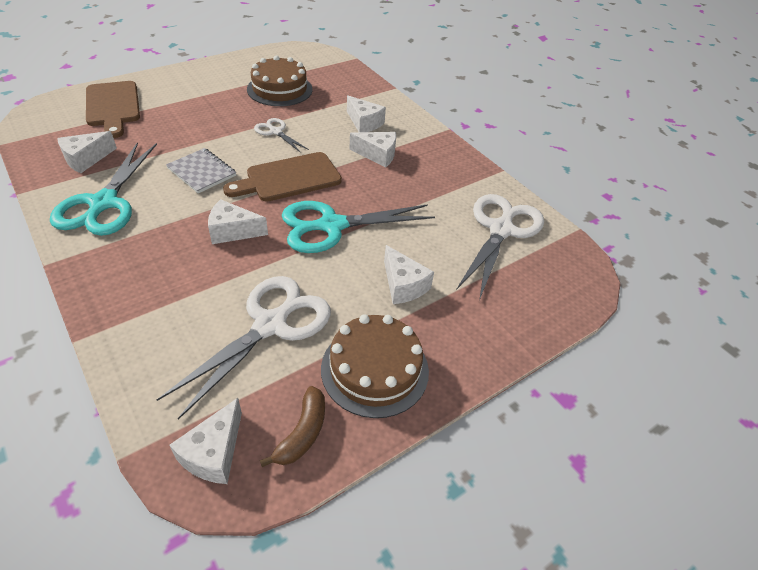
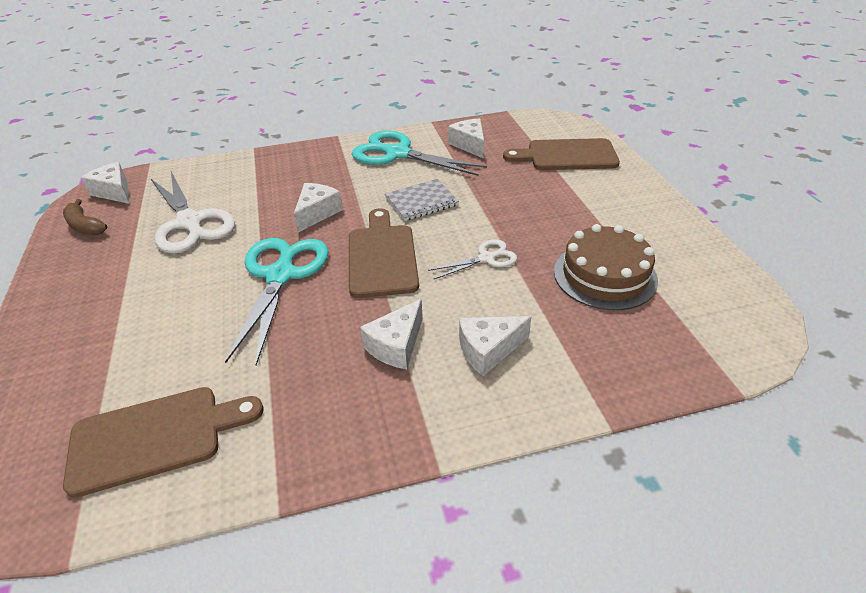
camera: 115 degrees right, 5 degrees down
brown cake [321,314,429,418] -> none
white cheese [384,245,434,304] -> none
white scissors [456,194,544,300] -> brown cutting board [63,387,264,498]

